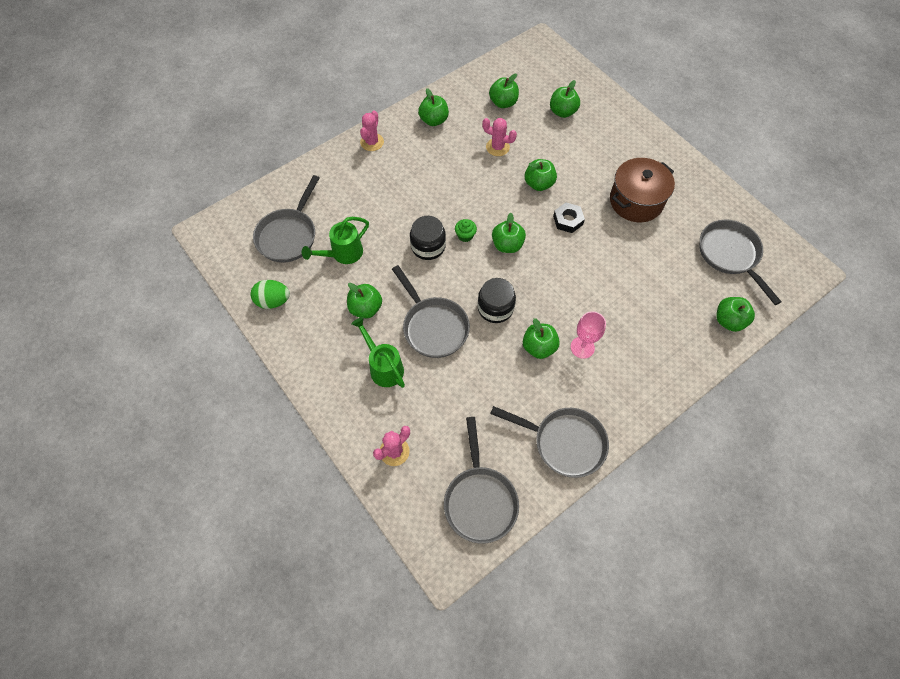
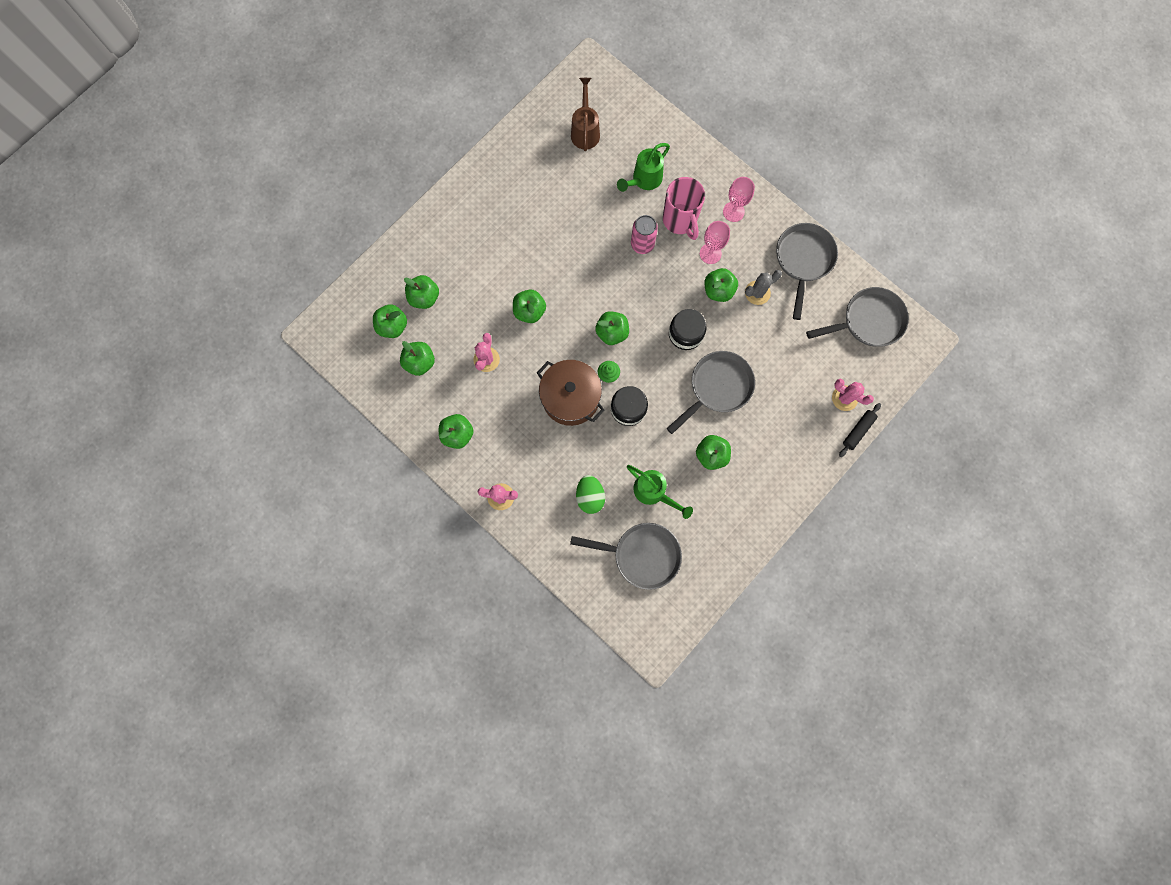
camera: 100 degrees left, 15 degrees up
green egg [250,280,290,309] -> green egg moved to [576,475,605,514]
green watering can [351,317,405,388] -> green watering can moved to [617,143,670,192]
black nut [553,203,585,233] -> none
brown pot [610,158,675,222] -> brown pot moved to [537,360,605,426]
grey pan [700,220,782,305] -> brown watering can [571,78,600,151]
green apple [716,297,755,332] -> green apple moved to [373,304,407,338]
none -> pink can [631,215,658,254]
none -> pink mug [663,177,705,240]
none -> pink goblet [723,177,755,222]
none -> grey cactus [745,270,782,305]
none -> black rolling pin [839,403,881,457]

